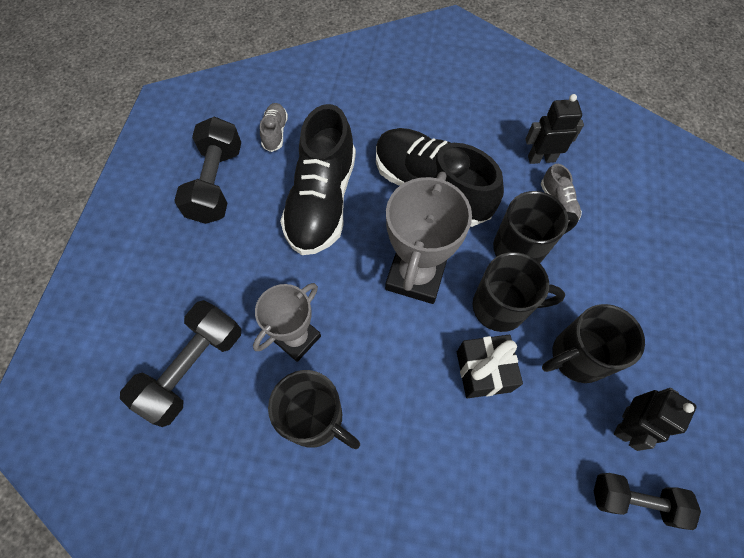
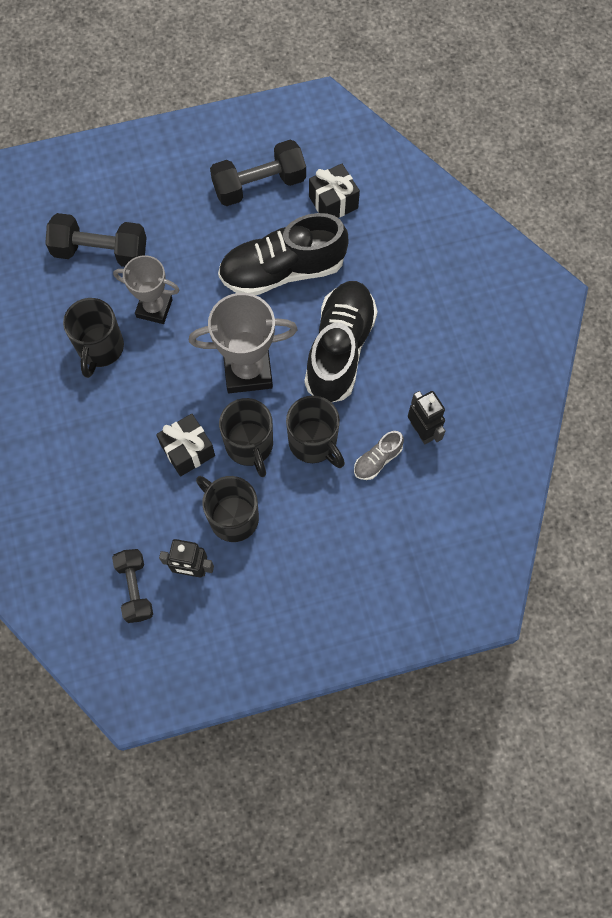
camera: 65 degrees right, 5 degrees up
grey shoe [260,103,288,152] -> black gift [309,164,360,218]

